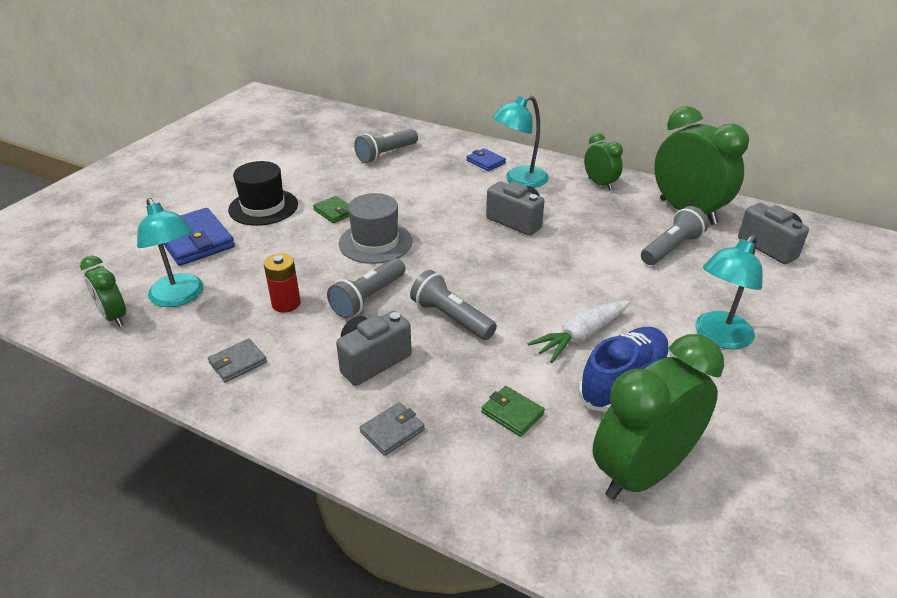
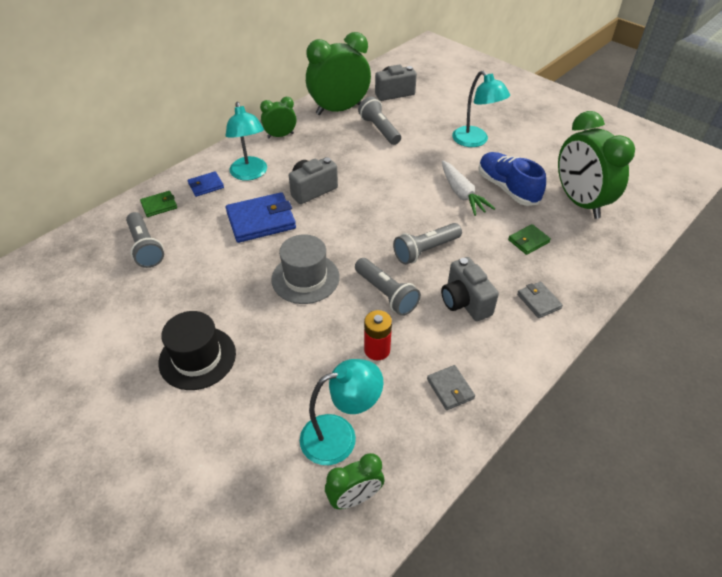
camera: 75 degrees left, 10 degrees up
blue wallet [163,208,235,266] -> blue wallet moved to [226,192,296,243]
green wallet [313,196,349,223] -> green wallet moved to [140,191,177,217]

